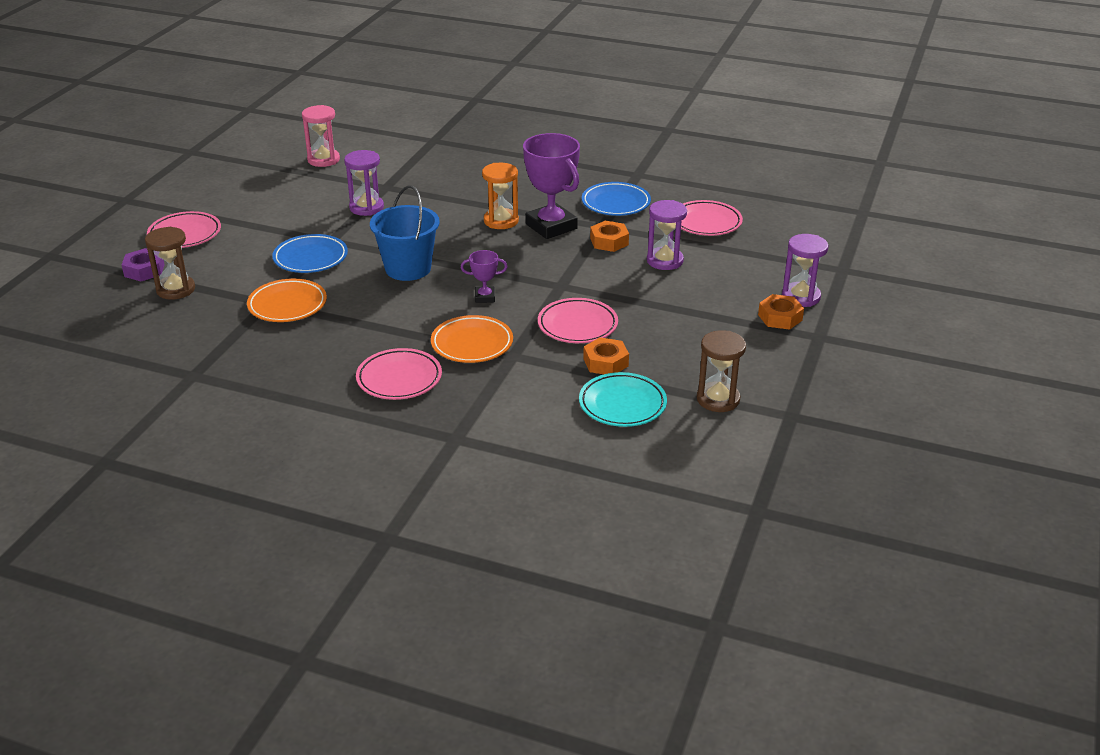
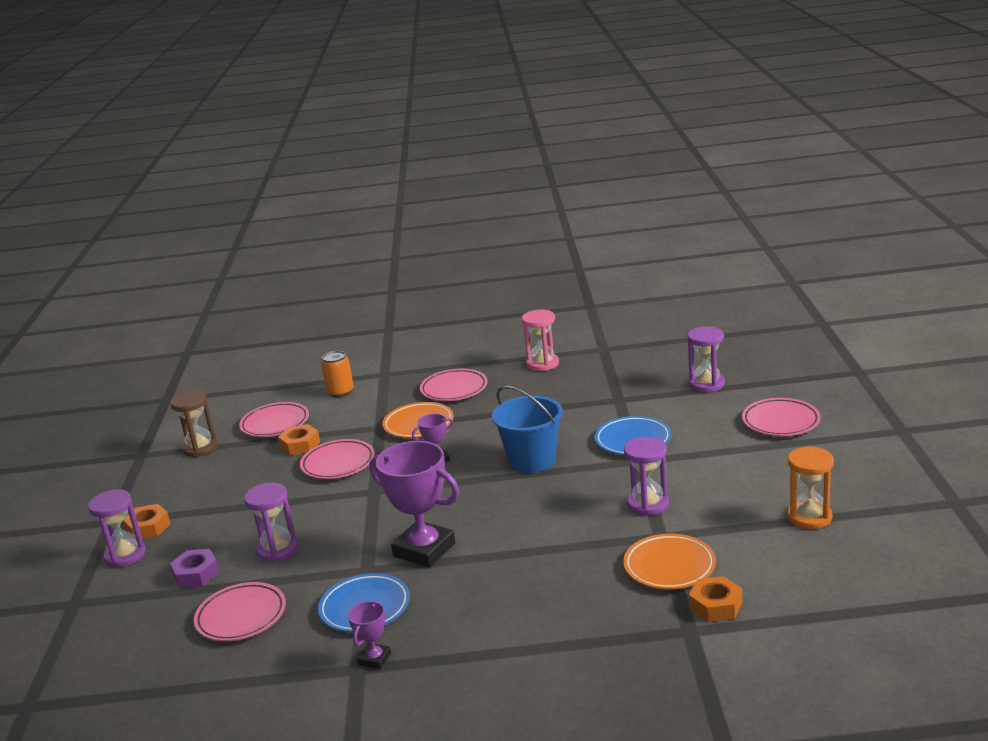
camera: 160 degrees right, 10 degrees down
purple nut [122,248,165,281] -> purple nut moved to [170,549,220,588]
brown hourglass [145,227,195,300] -> purple hourglass [687,326,725,392]
orange plate [247,279,327,322] -> orange plate moved to [623,534,716,589]
pink hourglass [302,105,340,167] -> pink hourglass moved to [522,309,559,371]
orange hourglass [482,163,519,229] -> orange hourglass moved to [787,446,834,529]
turquoise plate [579,372,667,427] -> pink plate [239,402,309,437]
orange nut [590,220,629,252] -> orange nut moved to [689,576,742,622]
none -> orange can [321,351,354,397]
none -> purple trophy [348,601,391,669]

